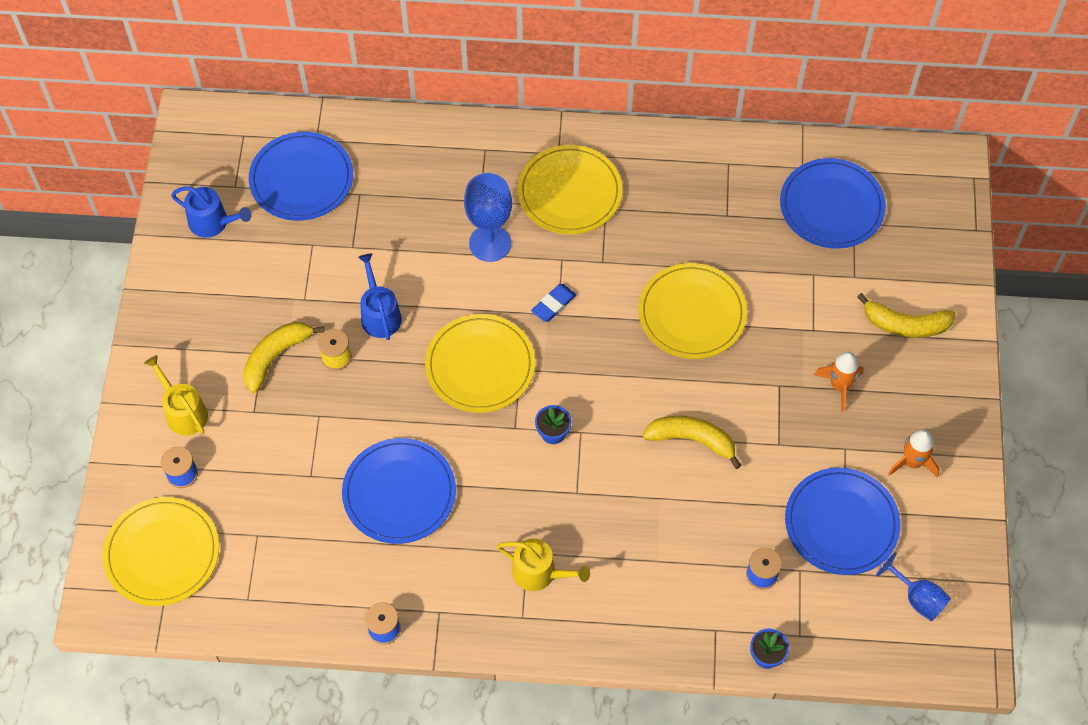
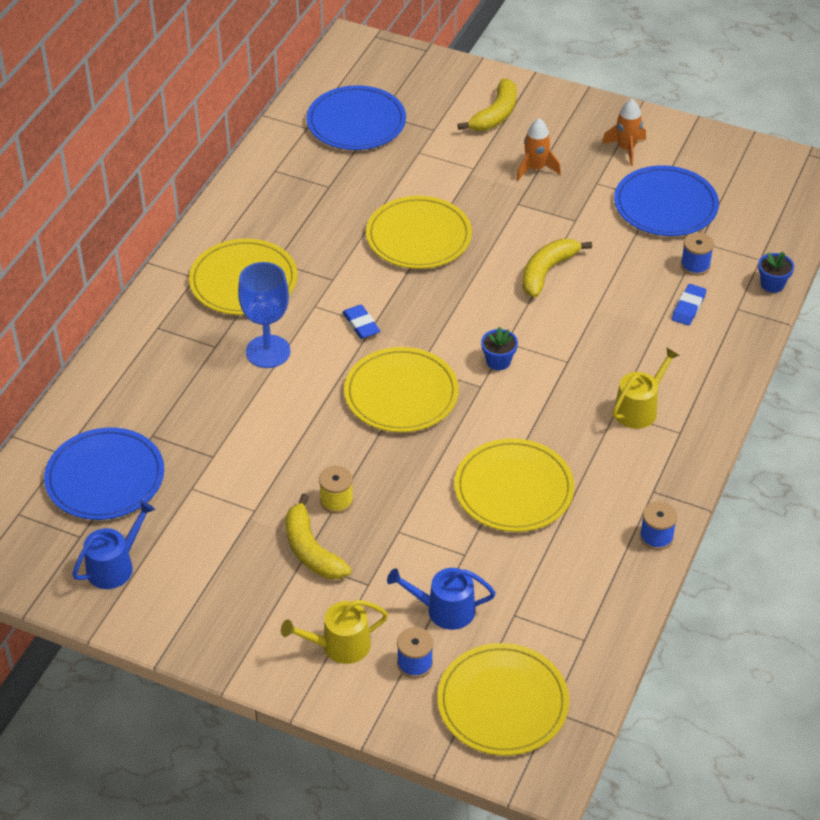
camera: 70 degrees left, 15 degrees down
blue plate [342,438,456,544] -> yellow plate [454,438,574,532]
blue watering can [358,253,402,340] -> blue watering can moved to [387,568,496,630]
blue goblet [876,552,951,621] -> none
none -> blue eraser [672,284,706,326]

